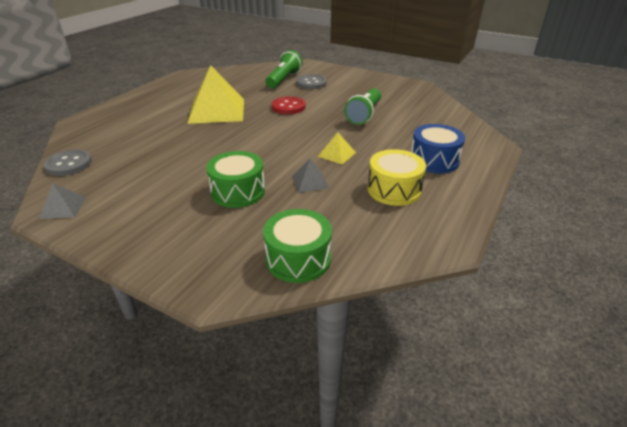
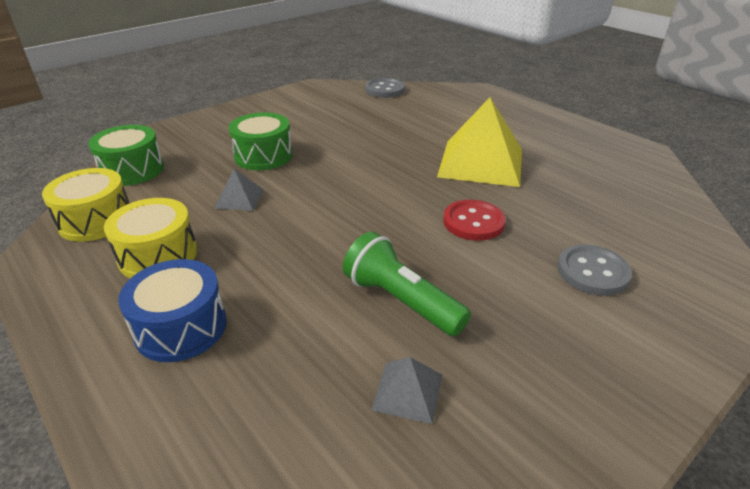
camera: 110 degrees right, 0 degrees up
grey pyramid [39,183,86,219] -> grey pyramid moved to [371,357,443,424]
green flashlight [266,50,303,88] -> none
yellow pyramid [318,133,356,164] -> none
none -> yellow drum [42,168,130,242]

